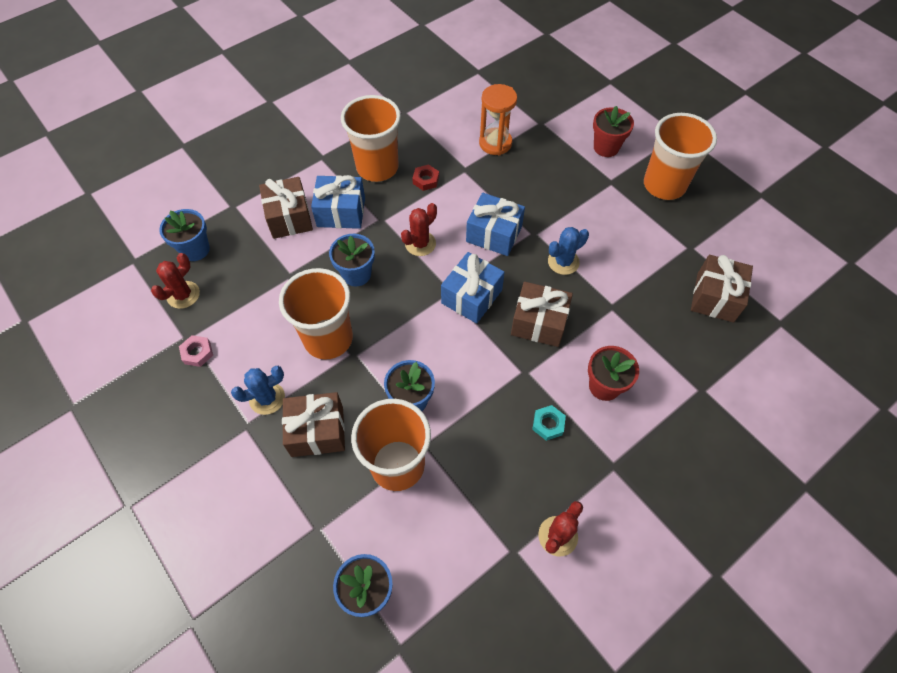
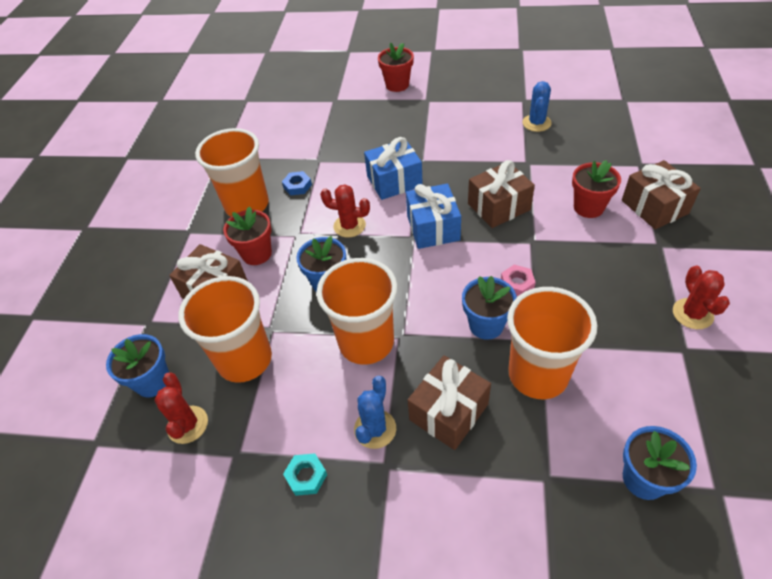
camera: 40 degrees left, 10 degrees down
pink nut [179,335,213,367] -> pink nut moved to [501,264,536,296]
blue gift [311,175,365,229] -> red flower pot [223,206,272,265]
red cactus [401,203,437,256] -> red cactus turned 75 degrees counterclockwise [320,184,370,237]
red nut [412,164,439,191] -> blue nut [282,171,312,195]
orange hourglass [479,84,517,155] -> none
turquoise nut [532,405,566,441] -> turquoise nut moved to [283,453,327,496]
blue cactus [548,227,589,275] -> blue cactus moved to [522,81,552,132]
orange cup [644,113,717,200] -> orange cup moved to [178,276,272,383]
brown gift [691,255,753,323] -> brown gift moved to [622,160,701,229]

